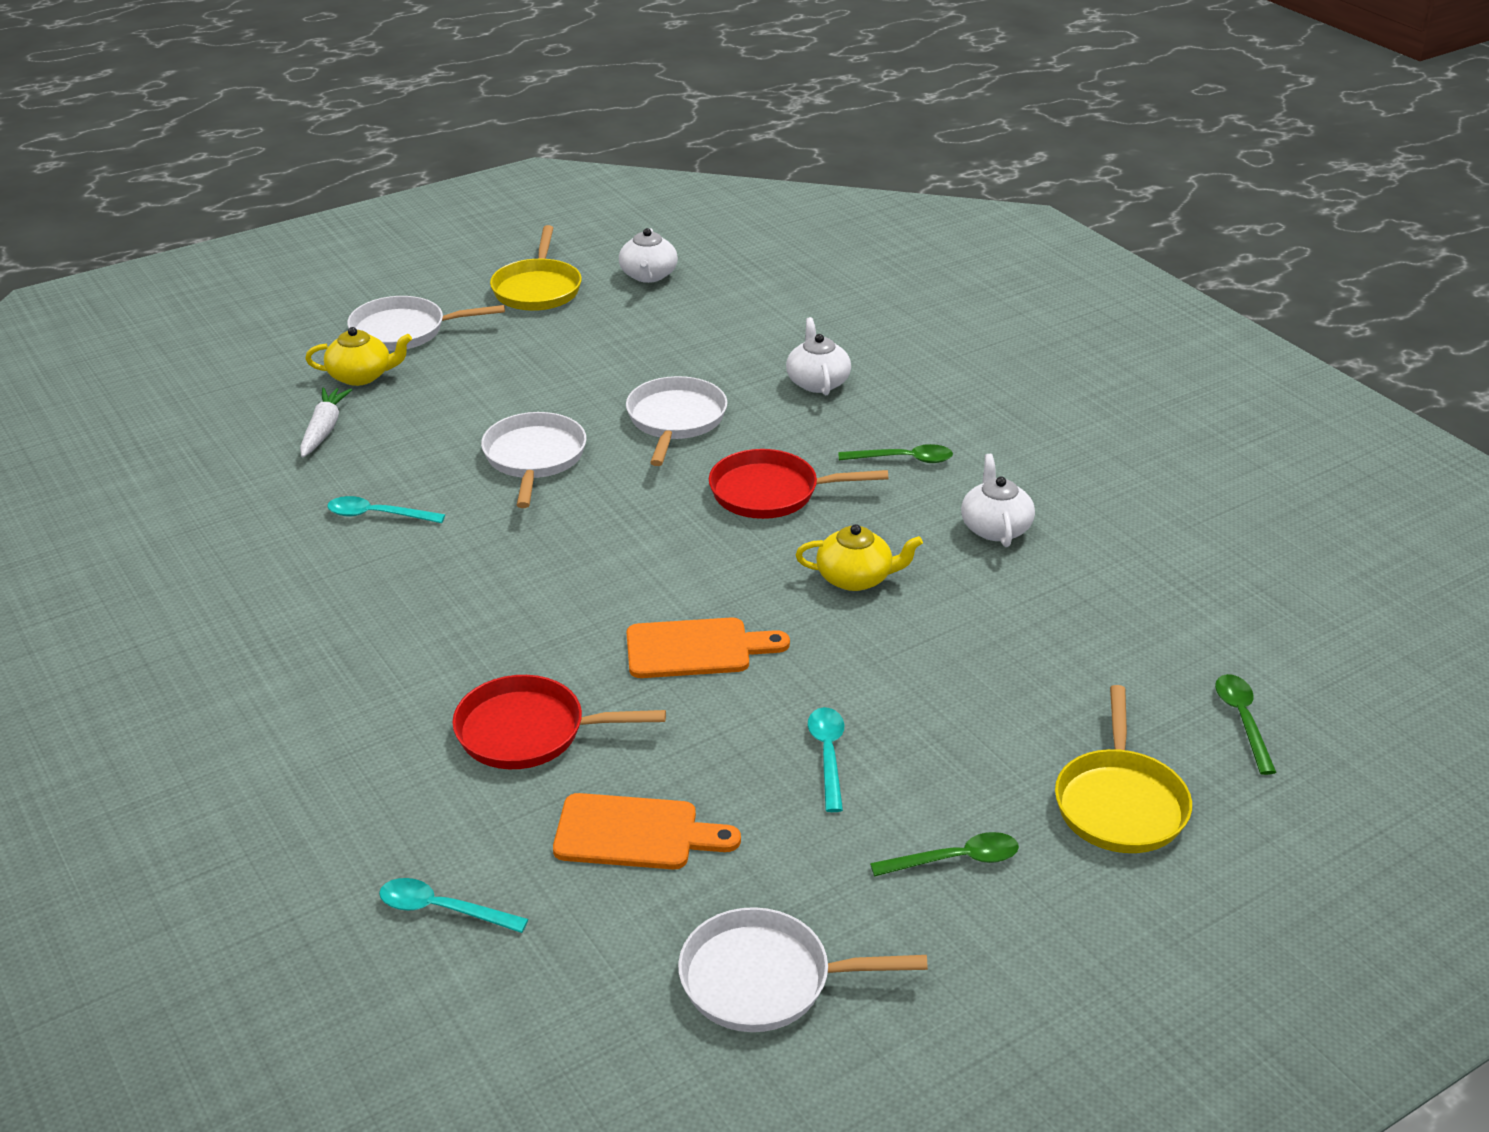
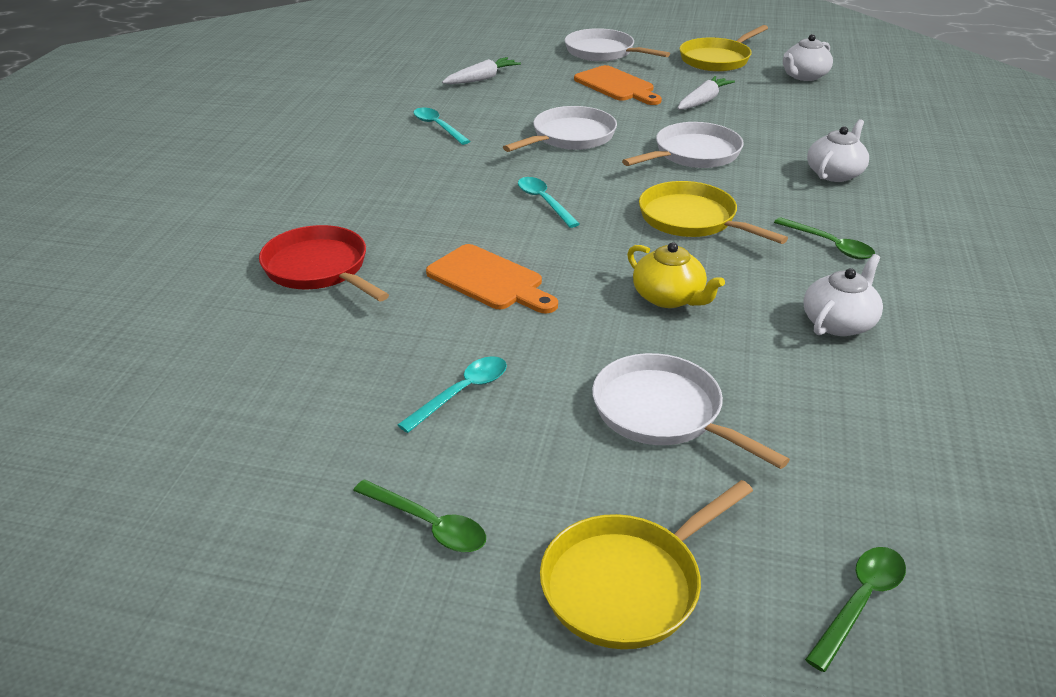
camera: 45 degrees right, 0 degrees up
yellow teapot [305,327,412,386] -> none
turquoise spoon [379,878,528,933] -> turquoise spoon moved to [518,177,580,228]
orange cutting board [553,793,741,869] -> orange cutting board moved to [574,65,662,105]
white pan [678,907,928,1032] -> white pan moved to [592,353,790,469]
red pan [709,449,888,519] -> yellow pan [639,181,788,244]
none -> white carrot [677,76,735,110]

